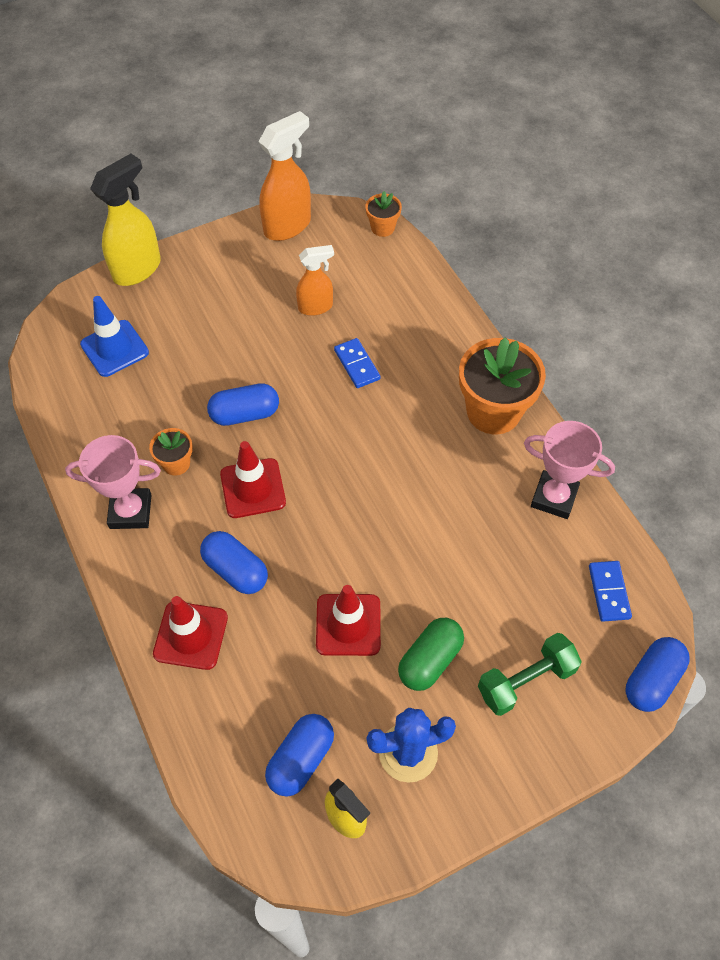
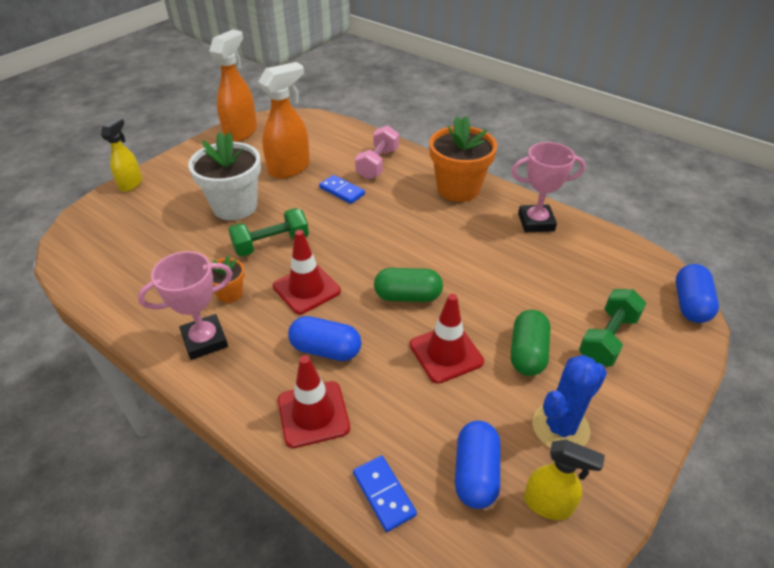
camera: 25 degrees left, 15 degrees down
blue traffic cone [80,296,149,377] -> none
yellow spray bottle [90,154,161,286] -> yellow spray bottle [101,118,142,192], size x0.62
blue capsule [207,383,279,426] -> green dumbbell [228,208,309,257]
orange spray bottle [296,245,334,316] -> orange spray bottle [258,62,310,179], size x1.62
orange flower pot [365,191,402,237] -> none
blue domino [589,561,632,622] -> blue domino moved to [353,455,417,532]
none -> white flower pot [188,132,261,220]
none -> pink dumbbell [355,125,399,179]
none -> green capsule [374,268,443,302]

